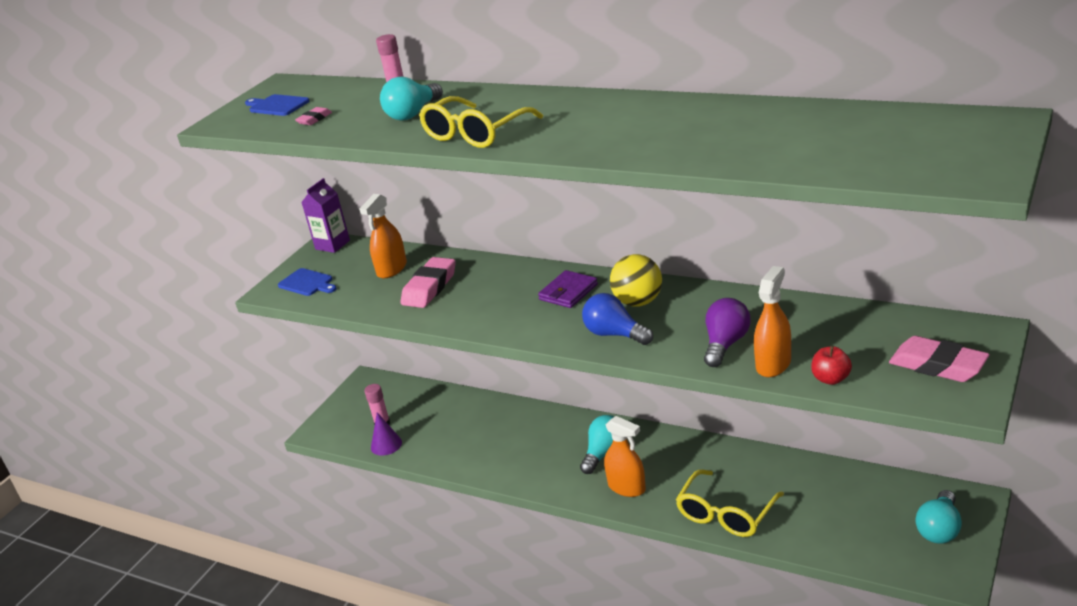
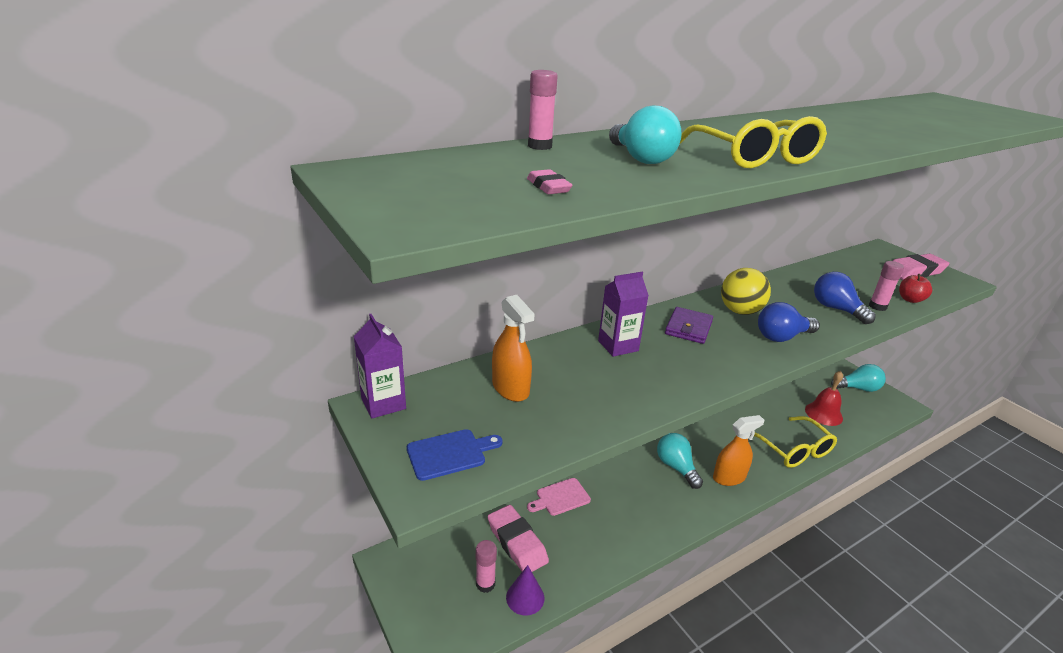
camera: 65 degrees left, 0 degrees up
blue cutting board [245,94,309,116] -> none
pink eraser [401,257,456,308] -> pink eraser moved to [488,505,549,572]
purple wallet [538,270,598,308] -> purple wallet turned 45 degrees clockwise [665,307,713,344]
purple light bulb [704,298,751,367] -> blue light bulb [814,272,876,324]
orange spray bottle [754,266,791,377] -> pink glue stick [869,261,904,311]
turquoise light bulb [916,490,962,544] -> turquoise light bulb turned 60 degrees counterclockwise [831,364,886,392]
none -> pink cutting board [527,478,591,516]
none -> purple carton [598,272,649,357]
none -> red bell [805,371,843,426]

